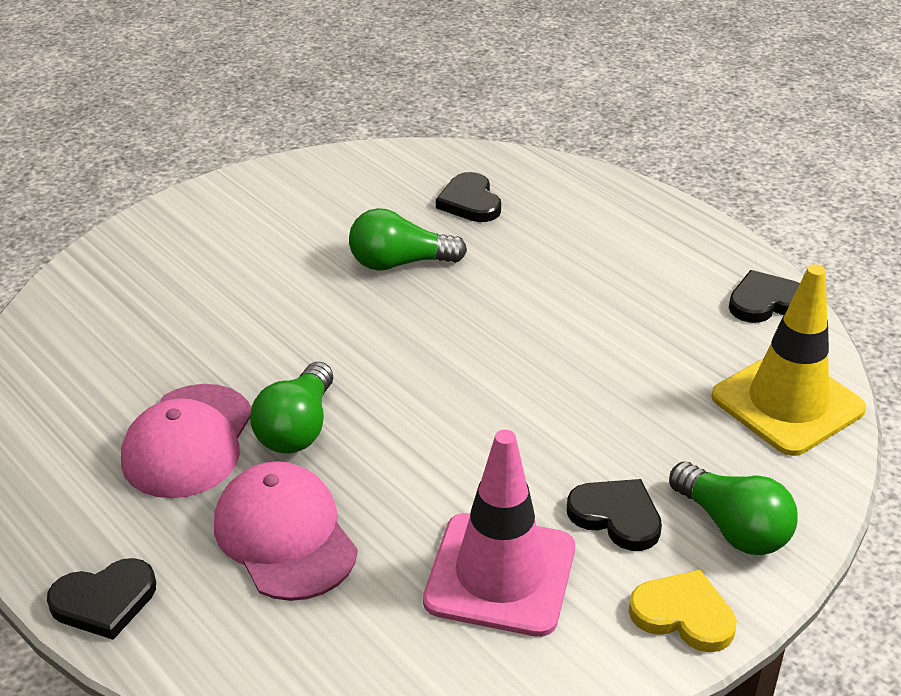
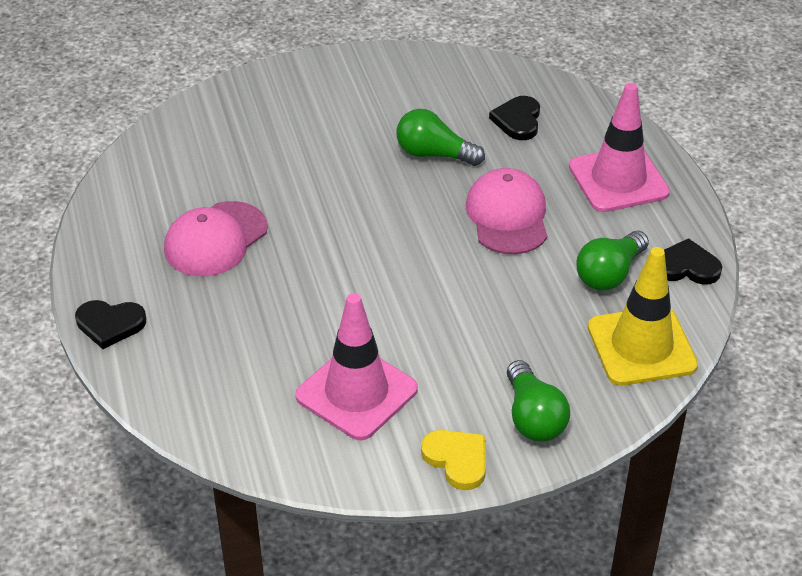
camera: 25 degrees right, 5 degrees up
pink cap [214,461,358,601] -> pink cap moved to [466,168,547,254]
green light bulb [250,362,333,454] -> green light bulb moved to [576,231,649,291]
black heart [567,479,662,551] -> none
none -> pink traffic cone [569,83,670,212]

